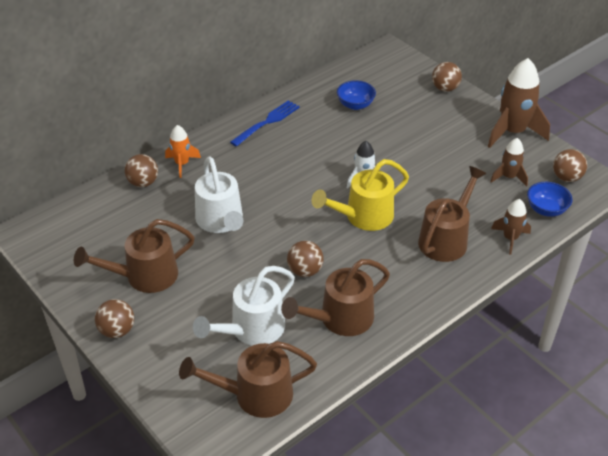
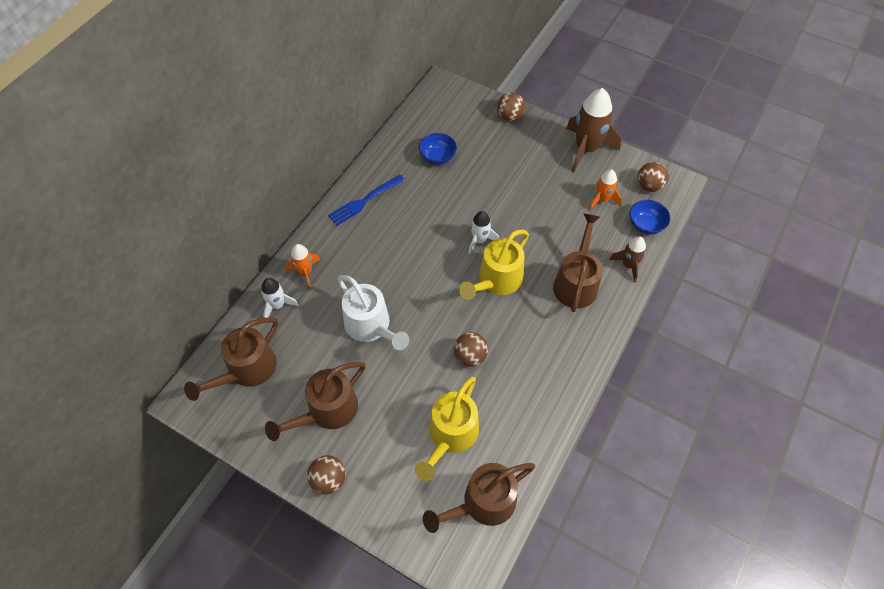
camera: 20 degrees left, 15 degrees up
brown ball [125,154,158,187] -> white rocket [261,278,299,318]
white watering can [193,266,295,346] -> yellow watering can [415,377,479,481]
blue fork [230,100,300,147] -> blue fork turned 150 degrees counterclockwise [328,175,405,226]
brown watering can [281,259,390,336] -> brown watering can moved to [184,317,278,401]
brown rocket [490,138,528,187] -> orange rocket [589,169,622,210]

